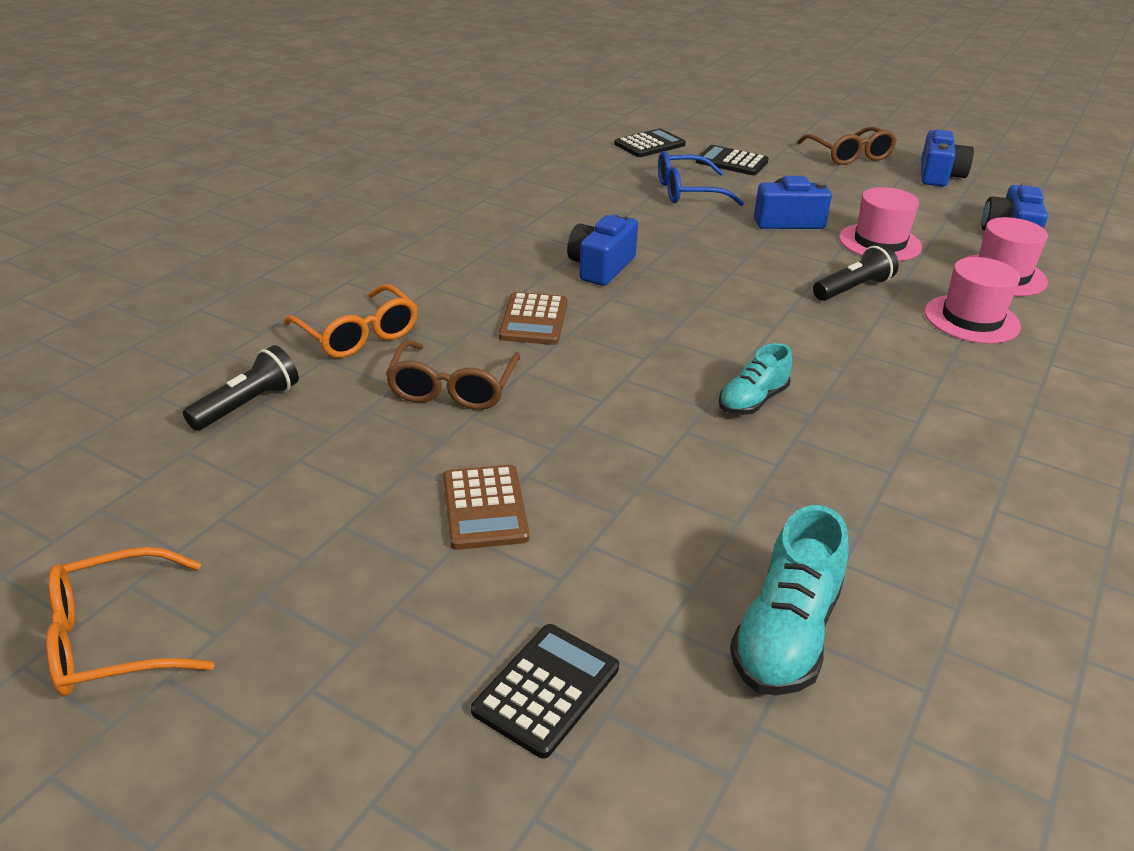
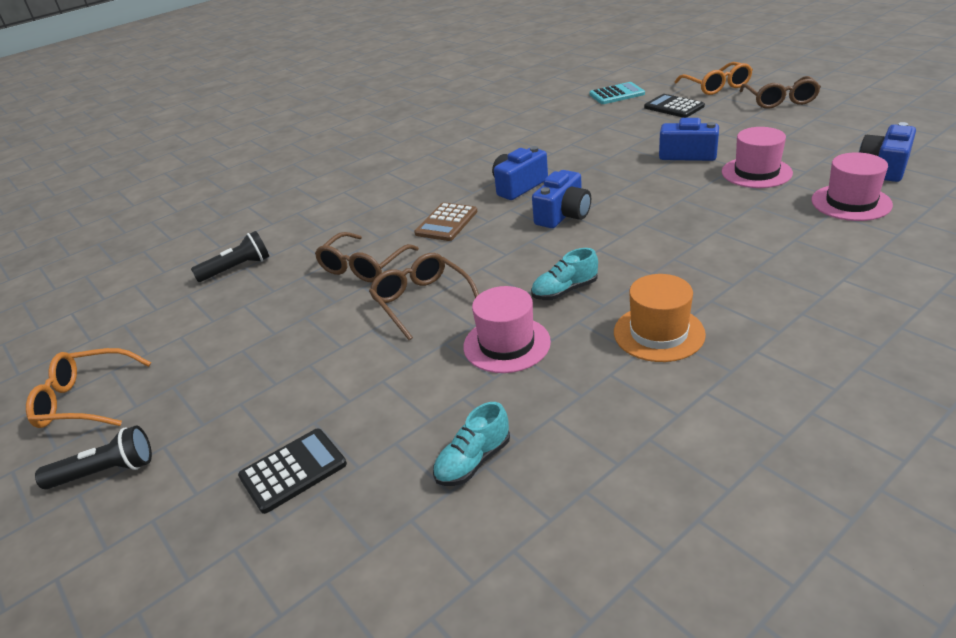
camera: 25 degrees right, 0 degrees up
orange glasses [284,284,418,358] -> orange glasses moved to [674,62,753,95]
brown calculator [443,465,530,550] -> none
black calculator [614,129,686,157] -> turquoise calculator [589,82,645,104]
blue glasses [658,151,744,206] -> none
turquoise shoe [730,505,849,696] -> turquoise shoe [433,402,510,486], size x0.64
black flashlight [813,244,899,301] -> black flashlight moved to [35,426,152,490]
blue camera [921,130,974,187] -> blue camera moved to [532,170,591,228]
pink hat [925,257,1021,344] -> pink hat moved to [463,286,551,373]
none -> brown glasses [369,253,479,341]
none -> orange hat [614,274,706,362]

